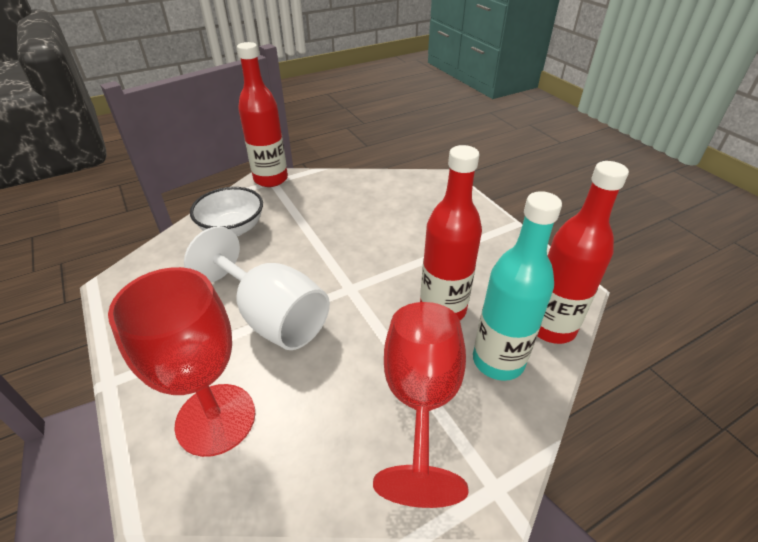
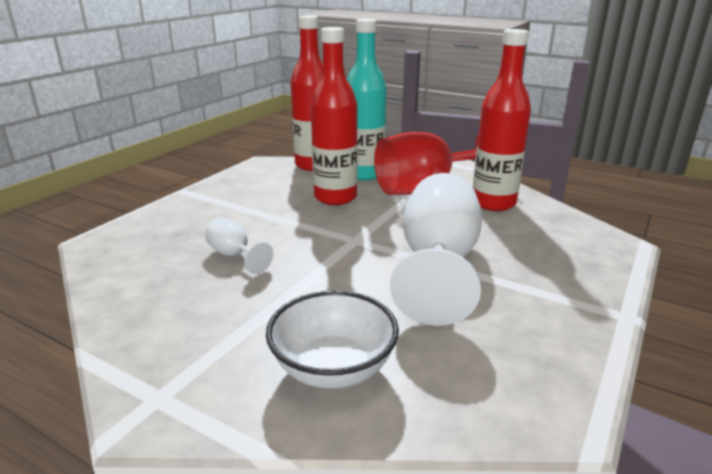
camera: 120 degrees left, 15 degrees down
red goblet [108,267,255,457] -> none
red bottle [237,42,288,187] -> red bottle moved to [473,29,531,211]
none -> white goblet [205,218,273,274]

